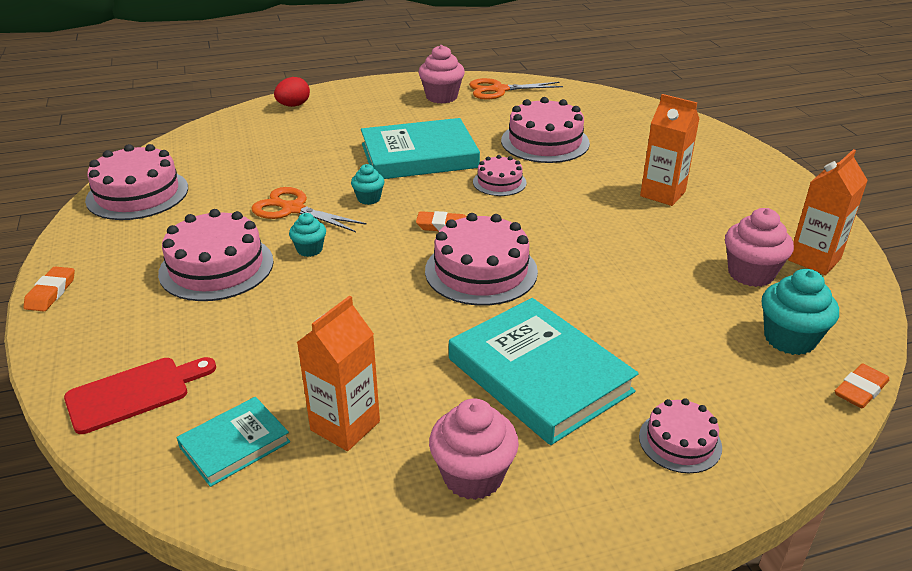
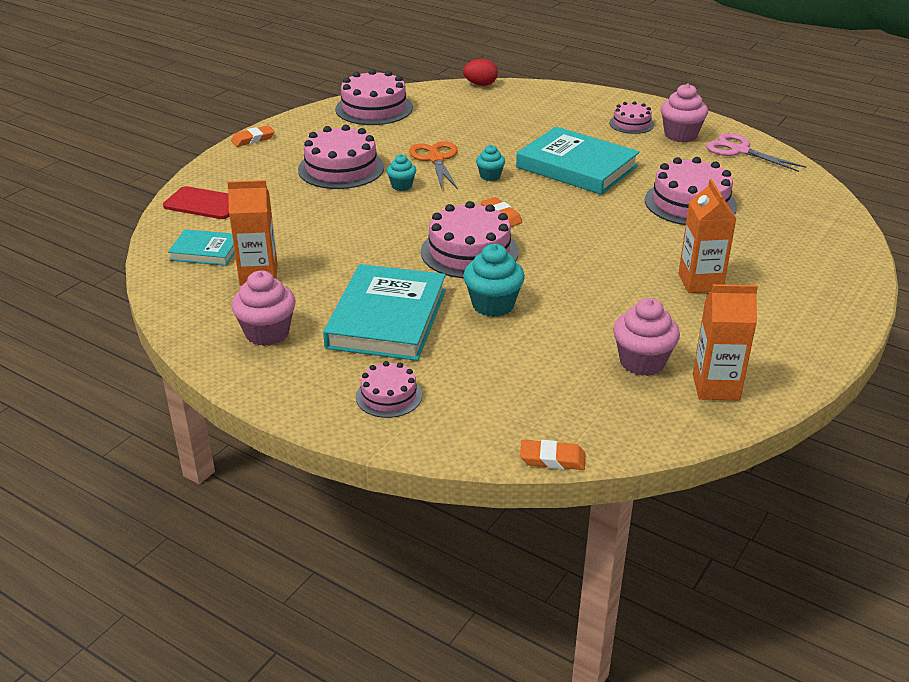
camera: 50 degrees right, 0 degrees up
red egg [274,77,310,107] -> red egg moved to [463,59,498,86]
orange scissors [469,78,563,99] -> pink scissors [706,133,806,172]
pink cake [473,155,527,196] -> pink cake moved to [609,101,654,134]
turquoise cupcake [762,269,839,355] -> turquoise cupcake moved to [463,244,525,317]

